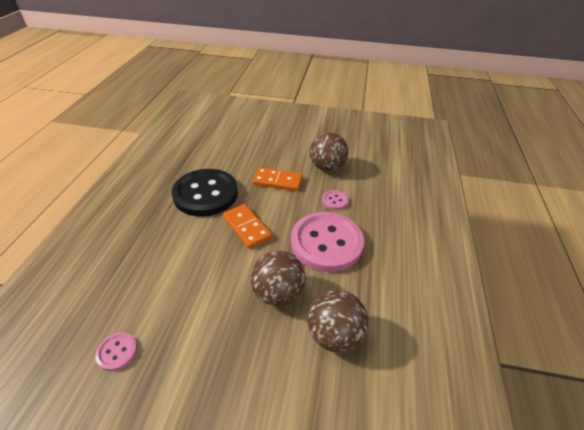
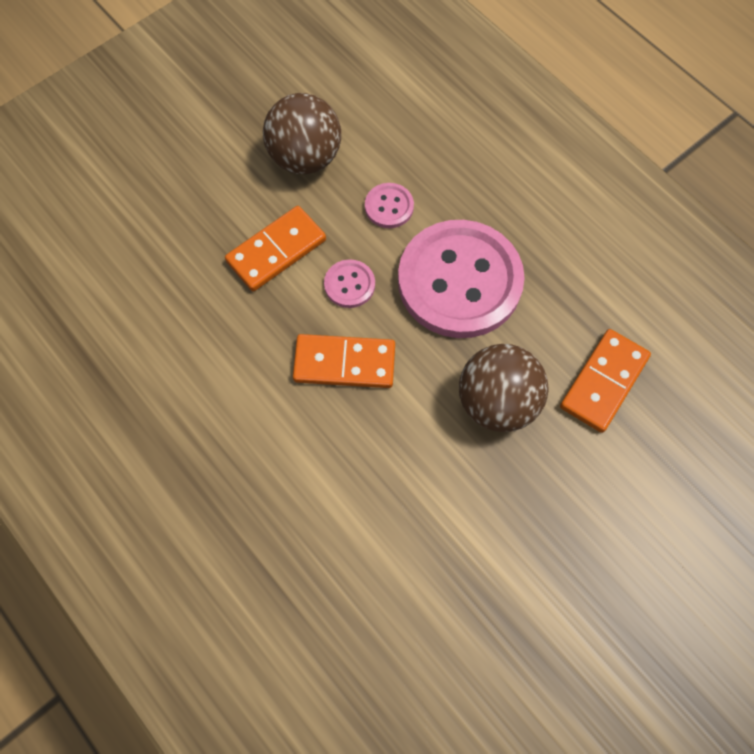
camera: 50 degrees left, 25 degrees up
pink button [95,332,137,371] -> pink button moved to [324,259,375,308]
black button [172,169,238,216] -> none
brown ball [308,290,368,353] -> orange domino [560,329,651,433]

